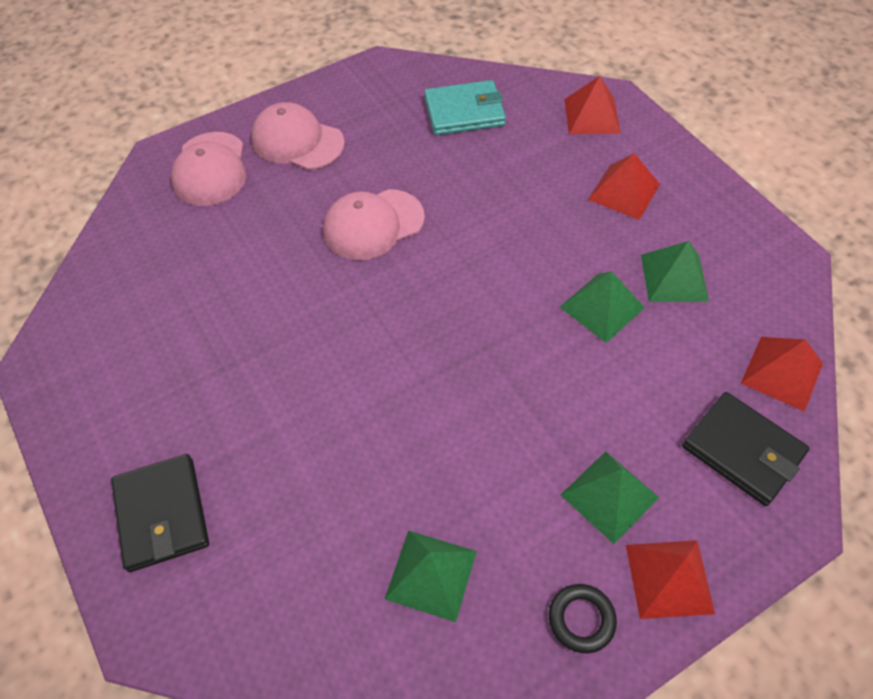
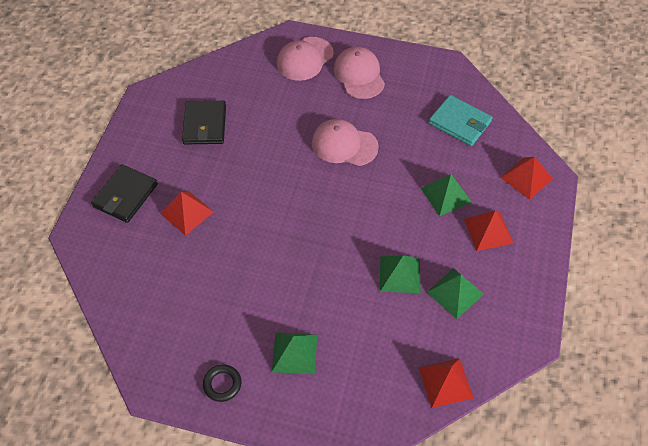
camera: 45 degrees right, 0 degrees up
green pyramid [385,530,477,622] -> green pyramid moved to [421,174,472,216]
red pyramid [626,540,715,619] -> red pyramid moved to [160,191,214,236]
black wallet [682,392,809,506] -> black wallet moved to [182,101,226,144]

